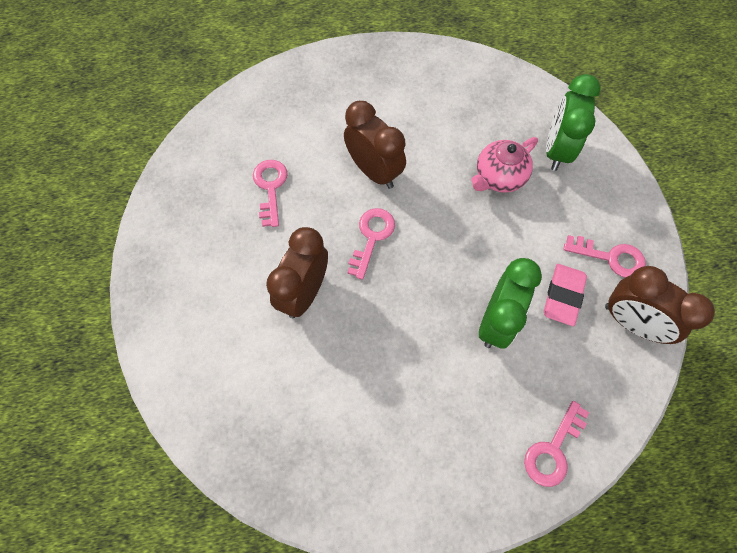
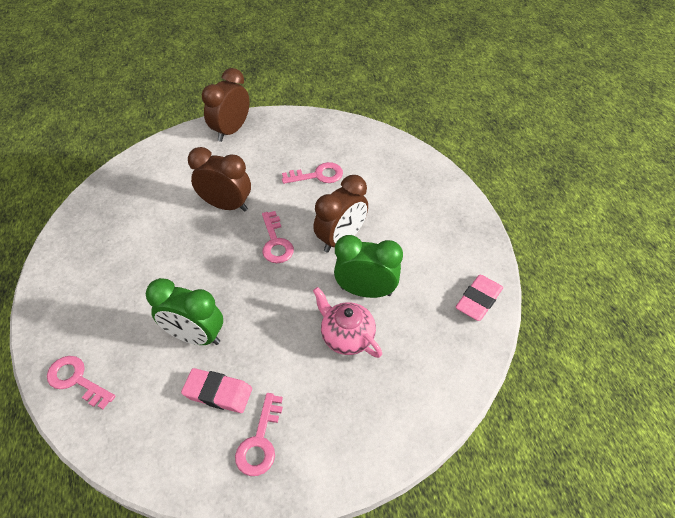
camera: 85 degrees right, 15 degrees down
pink key [347,208,395,280] -> pink key turned 60 degrees clockwise [262,211,294,263]
green clock [546,74,601,171] -> green clock moved to [334,235,403,298]
brown clock [605,266,715,344] -> brown clock moved to [202,68,250,142]
none -> pink eraser [455,275,503,321]

